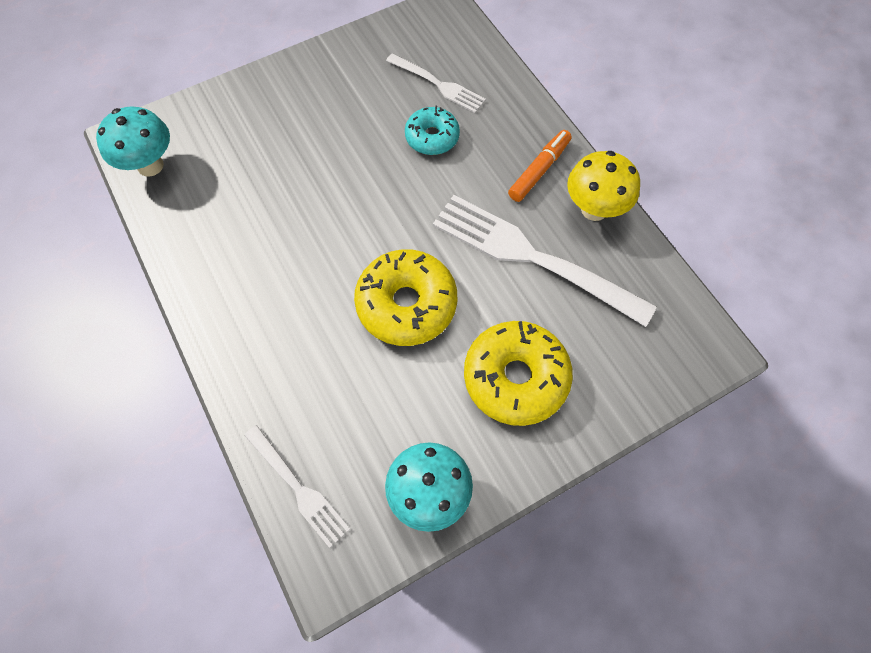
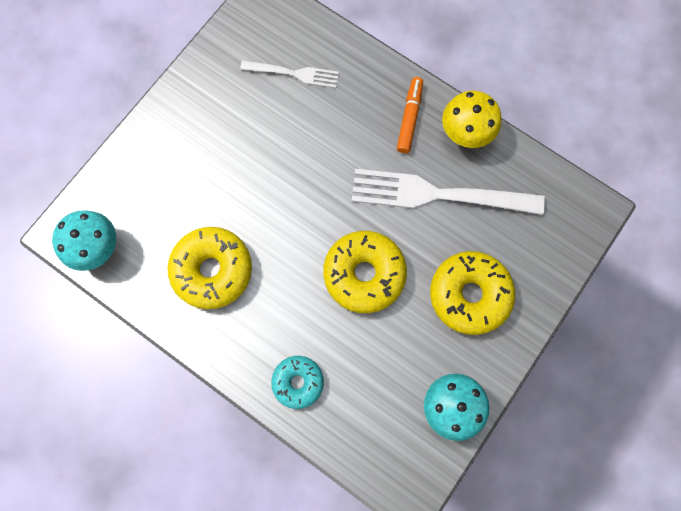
camera: 25 degrees left, 10 degrees up
white fork [244,425,350,548] -> none
turquoise donut [405,106,460,155] -> turquoise donut moved to [271,356,324,409]
none -> yellow donut [167,227,252,309]

